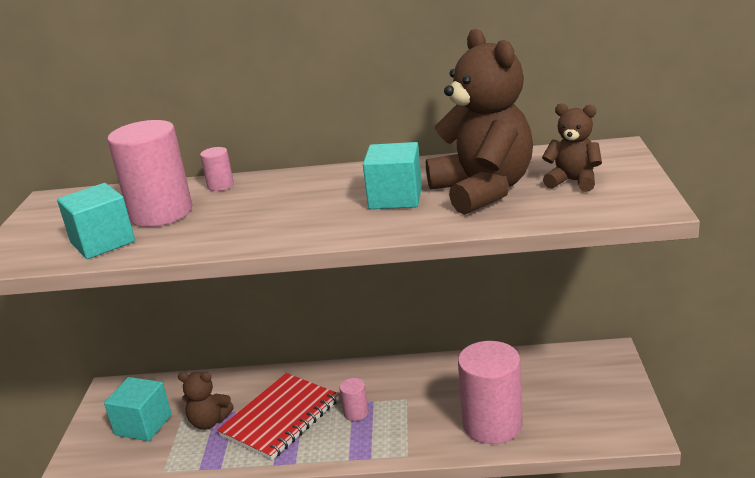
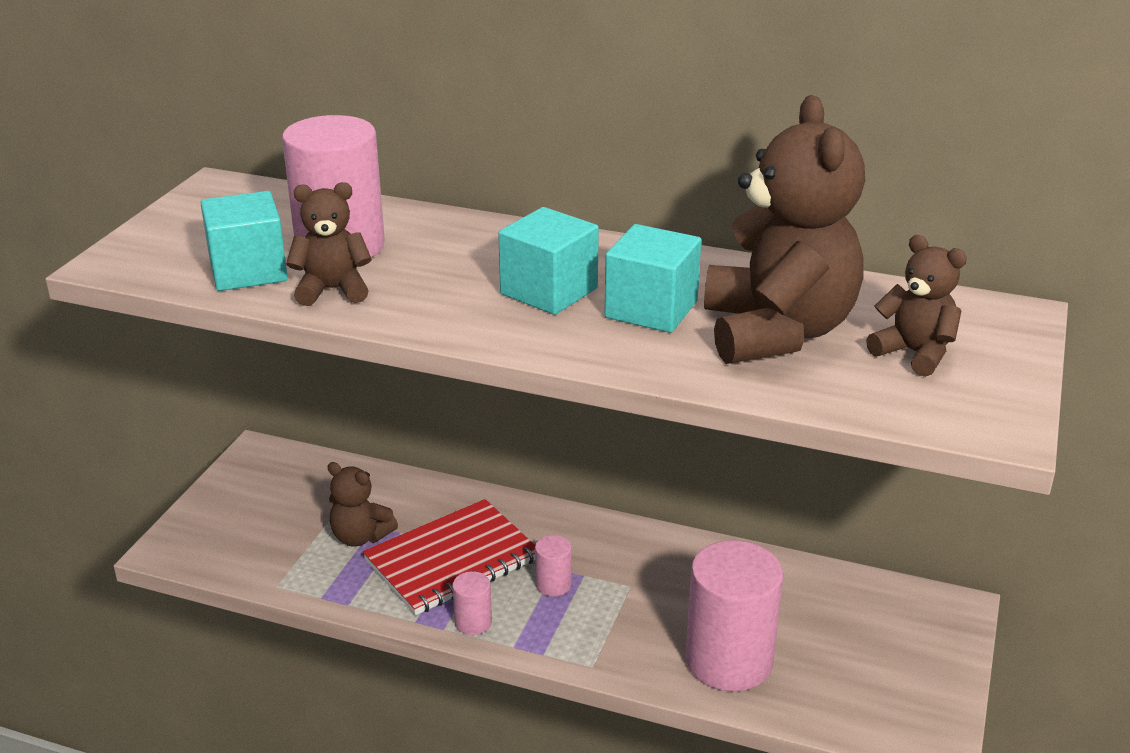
camera: 15 degrees right, 5 degrees up
turquoise cube [104,377,172,441] -> turquoise cube moved to [498,207,599,315]
pink cylinder [200,147,234,191] -> pink cylinder moved to [452,571,492,635]
none -> brown teddy bear [286,182,372,306]

